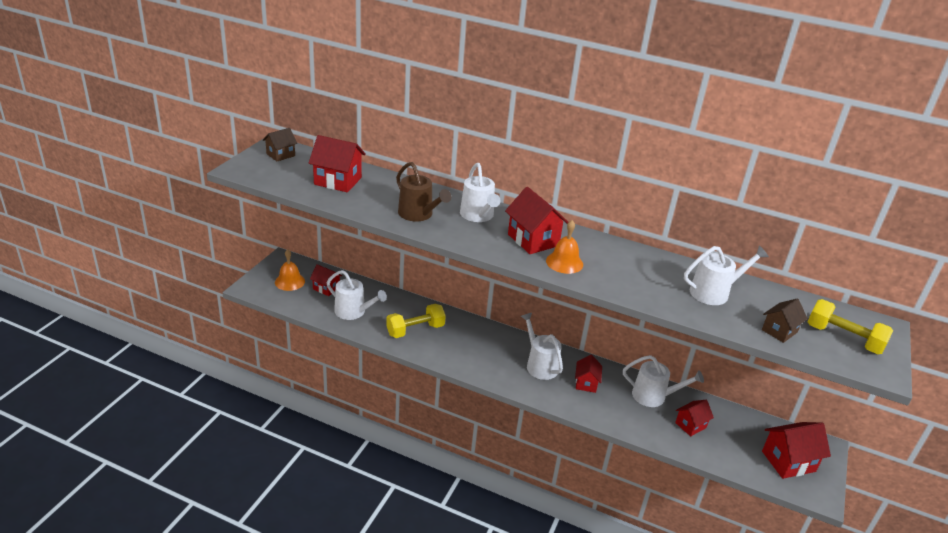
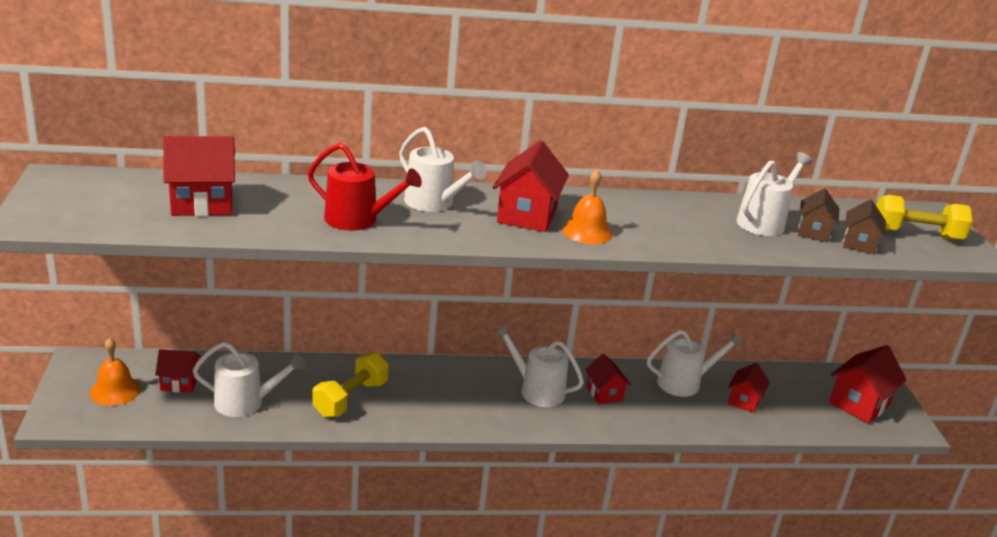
camera: 30 degrees left, 5 degrees down
brown house [263,128,297,161] -> brown house moved to [798,188,839,242]
brown watering can [396,162,451,221] -> red watering can [308,143,422,231]
red house [505,187,568,254] -> red house turned 75 degrees clockwise [493,141,569,232]

